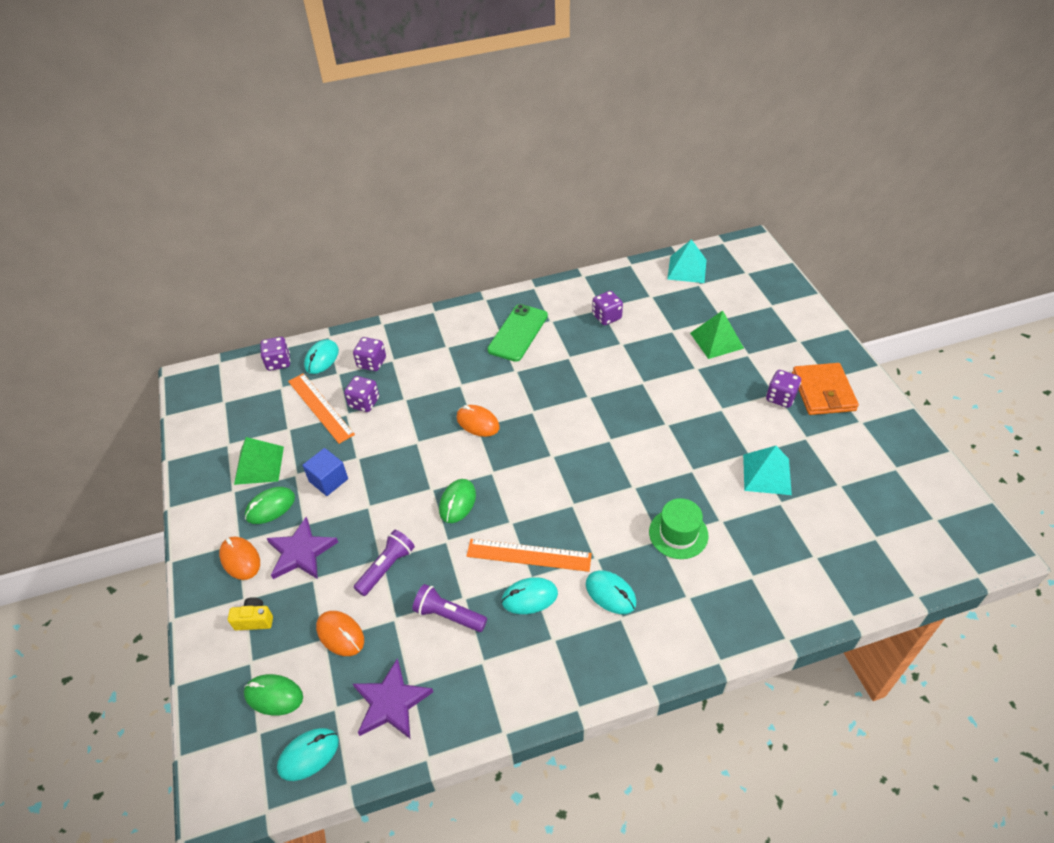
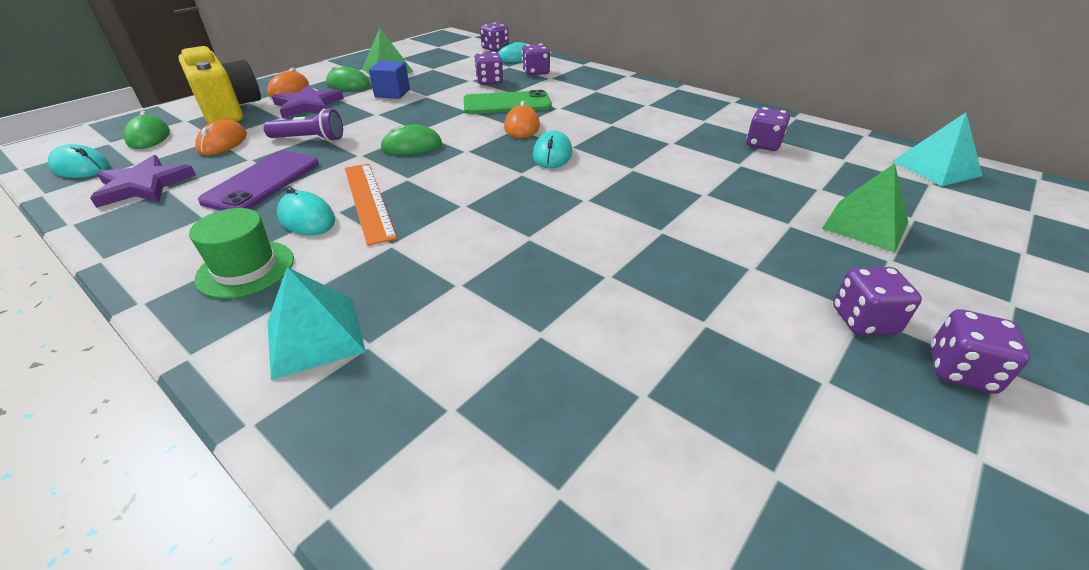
camera: 55 degrees right, 10 degrees down
yellow camera [228,597,273,630] -> yellow camera [179,46,261,124], size x2.32
orange ruler [288,373,355,444] -> none
purple flashlight [412,584,487,632] -> purple phone [198,151,319,211]
green phone [487,304,548,362] -> green phone moved to [464,90,552,114]
turquoise mouse [585,570,636,614] -> turquoise mouse moved to [533,130,572,168]
green hat [649,498,708,559] -> green hat moved to [189,208,294,299]
turquoise pyramid [743,446,792,495] -> turquoise pyramid moved to [267,267,366,380]
orange wallet [792,363,859,415] -> purple dice [930,309,1030,394]

